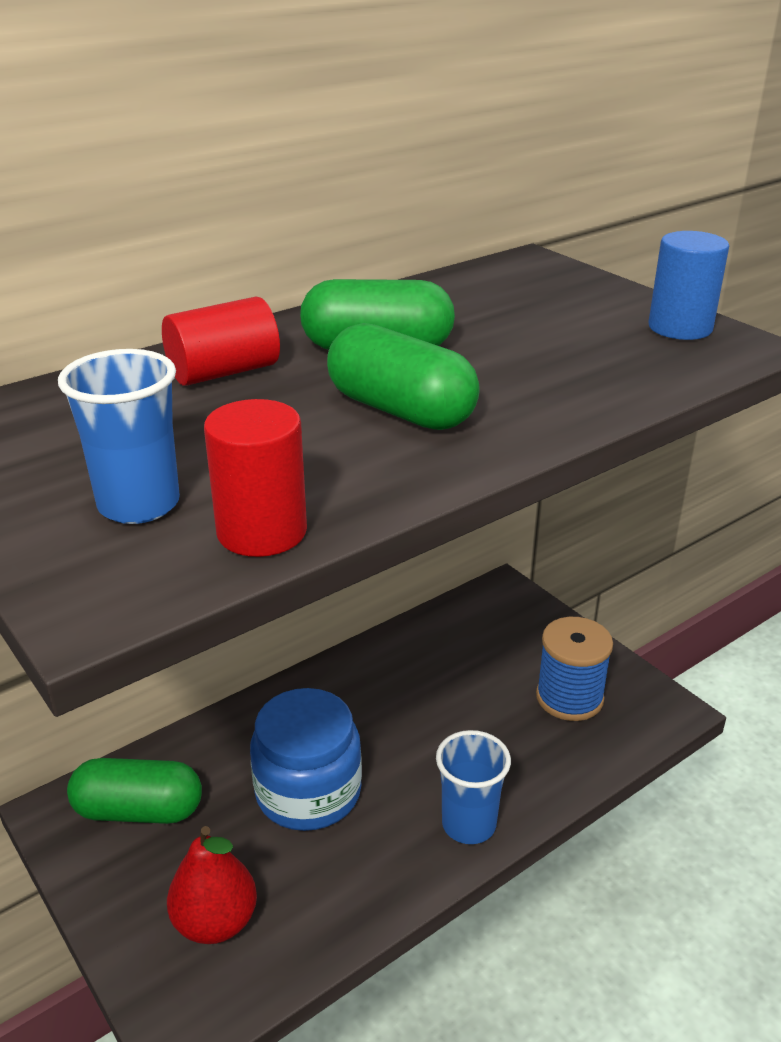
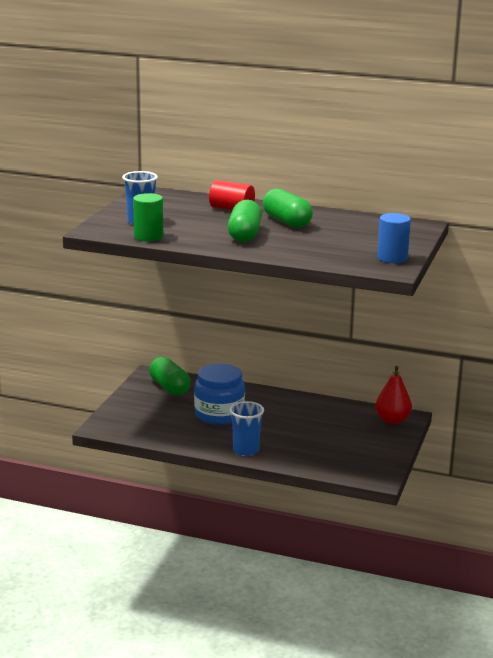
camera: 55 degrees right, 10 degrees down
red pear [167,826,257,944] -> red pear moved to [375,366,412,424]
red cylinder [204,399,307,557] -> green cylinder [133,193,163,242]
blue spool [536,617,613,721] -> none

